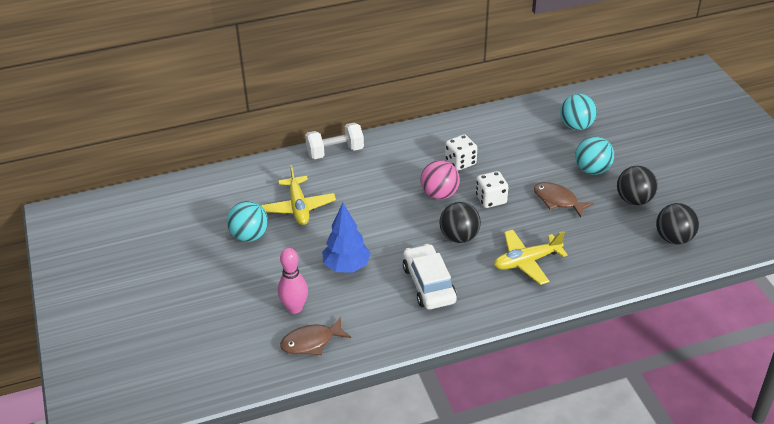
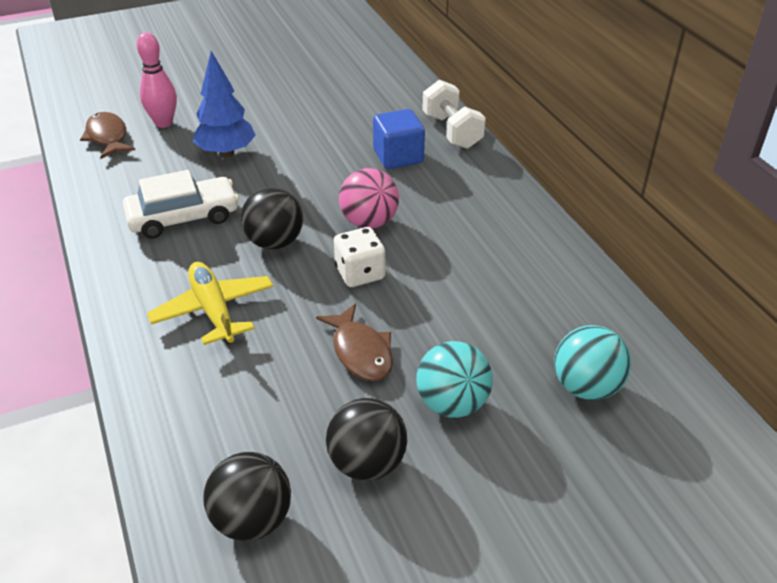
camera: 85 degrees right, 0 degrees up
turquoise ball [227,201,268,242] -> none
yellow plane [261,165,336,225] -> none
white dice [445,134,477,171] -> none
brown fish [534,182,594,218] -> brown fish turned 120 degrees clockwise [316,304,393,381]
none -> blue cube [373,109,425,169]

